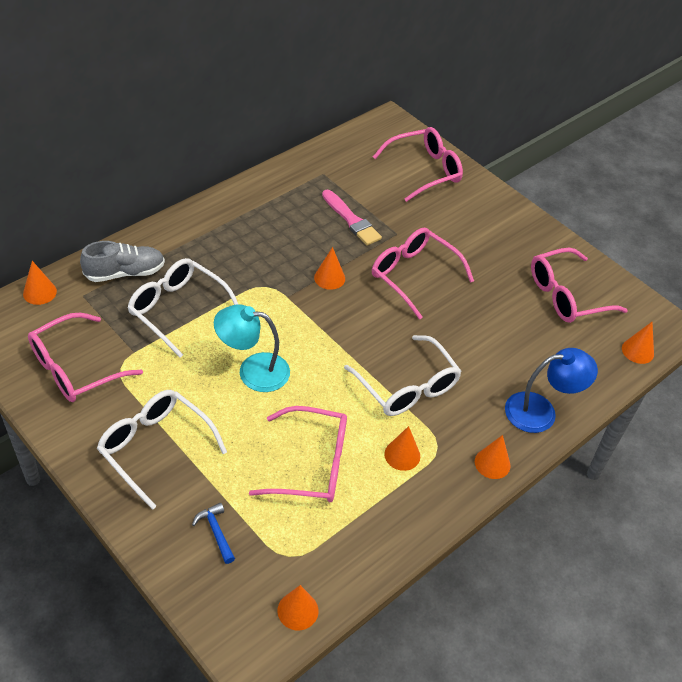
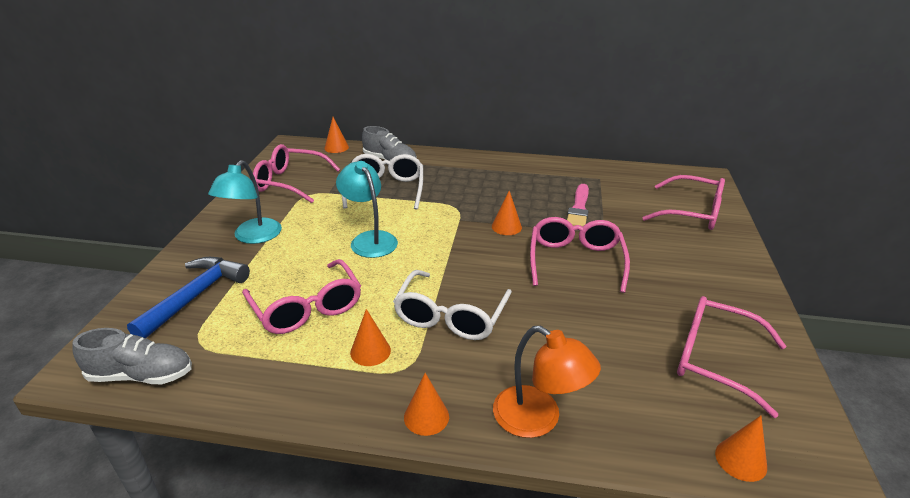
camera: 55 degrees right, 15 degrees down
white glasses [97,390,227,510] -> turquoise lamp [208,160,282,244]
blue hammer [192,503,235,564] -> blue hammer [127,257,250,338], size x2.05
orange cone [277,585,319,630] -> grey shoe [72,328,192,384]
blue lamp [505,348,598,433] -> orange lamp [493,326,601,438]

